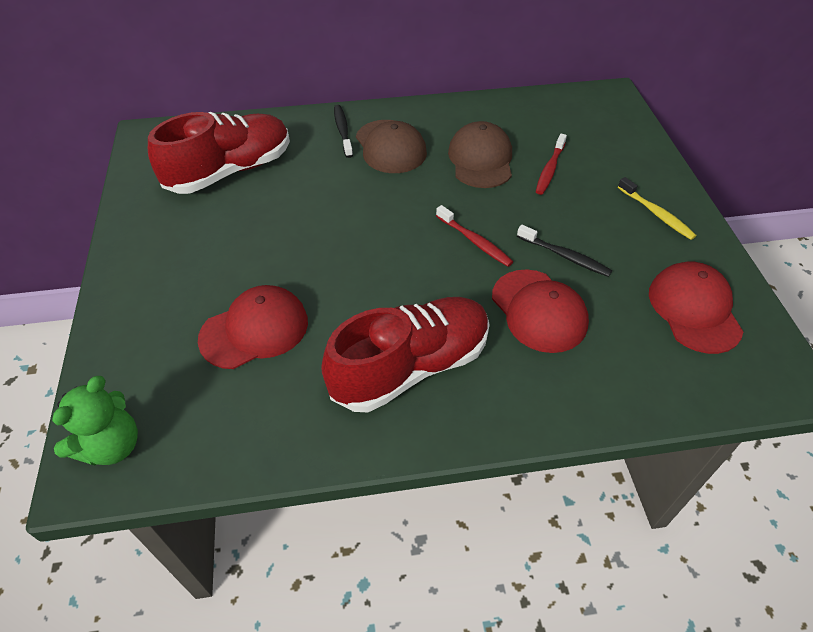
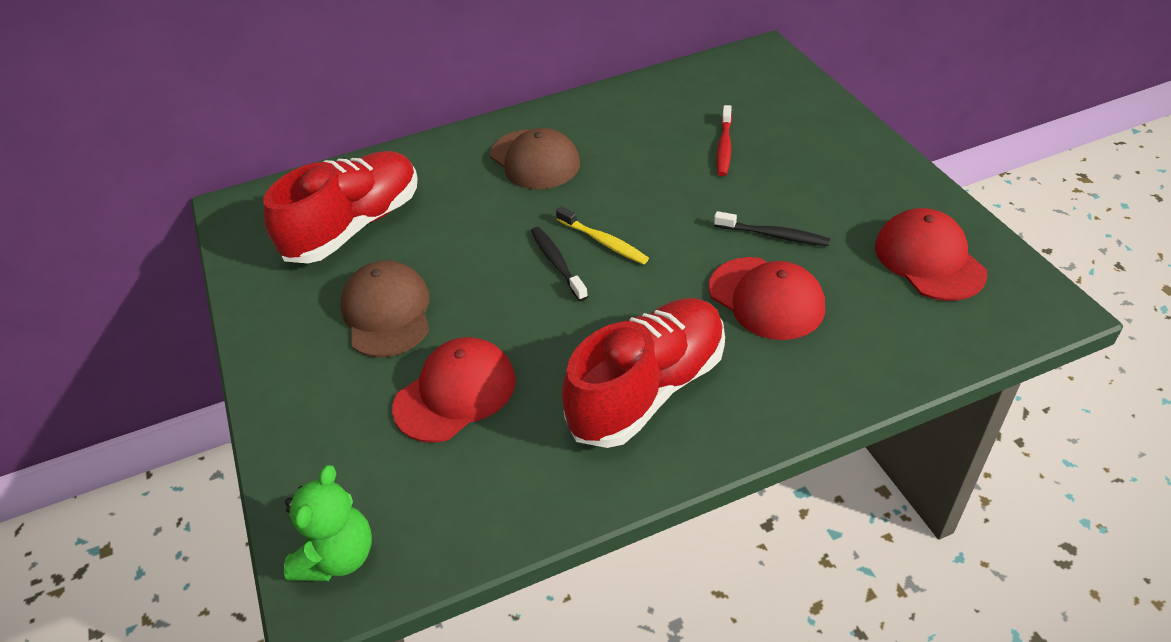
camera: 10 degrees left, 5 degrees down
black toothbrush [334,105,353,158] -> black toothbrush moved to [531,227,588,301]
red toothbrush [436,205,513,267] -> none
brown cap [448,121,512,188] -> brown cap moved to [341,260,430,357]
yellow toothbrush [618,177,697,240] -> yellow toothbrush moved to [556,206,649,264]

